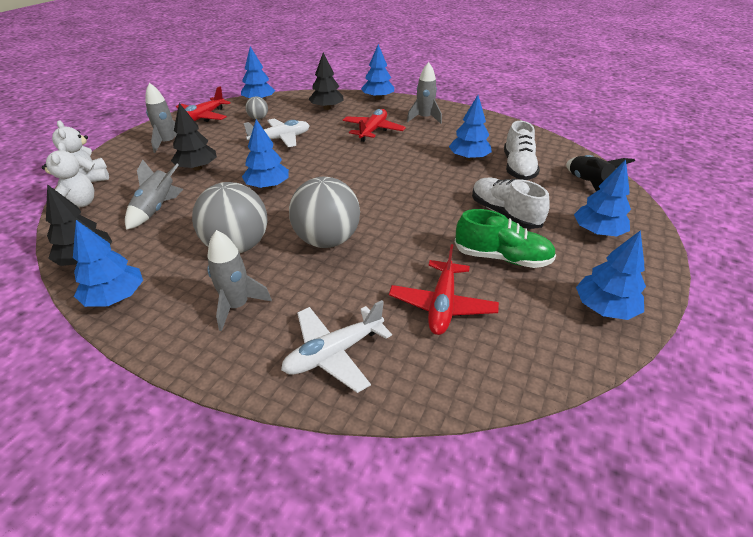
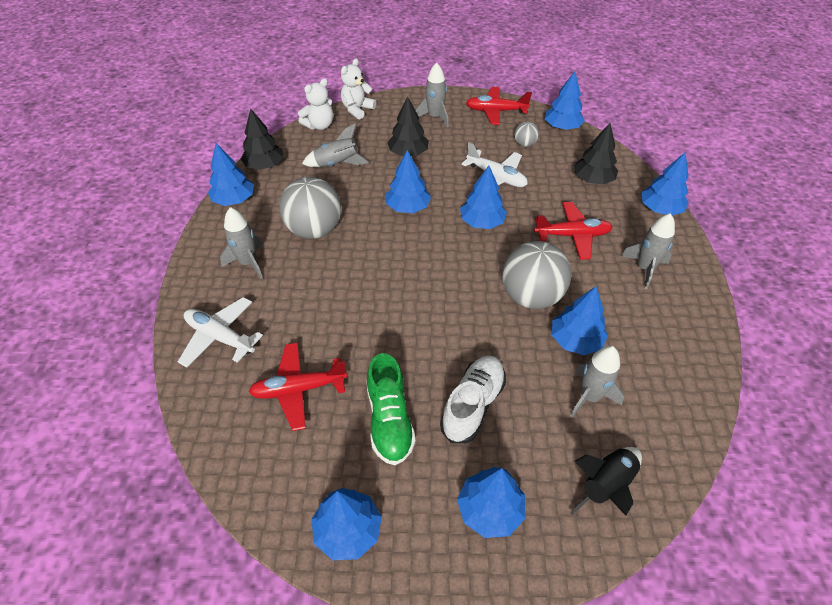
camera: 65 degrees right, 10 degrees up
grey ball [289,177,360,248] -> grey ball moved to [502,241,572,309]
white shoe [504,121,540,180] -> grey rocket [570,346,624,418]
none -> blue tree [460,166,507,229]

